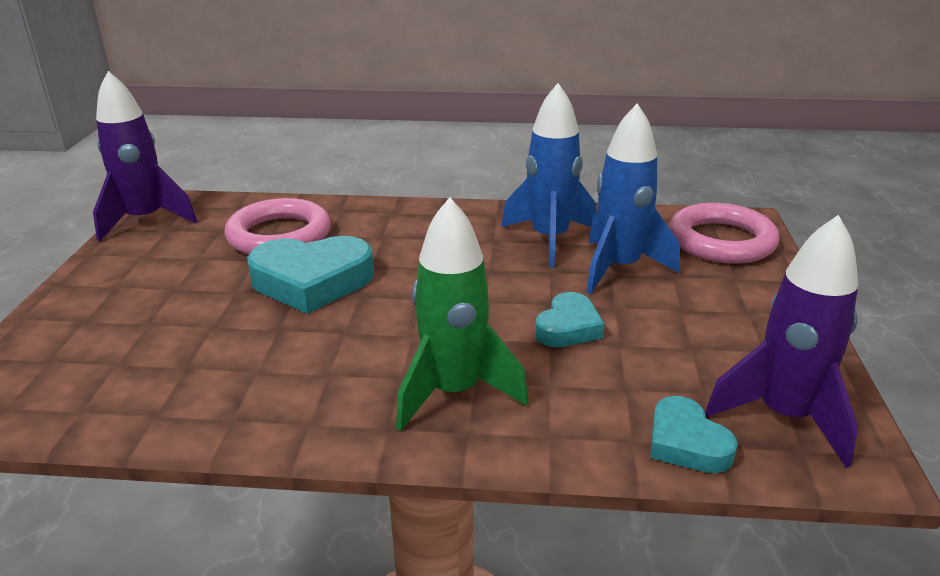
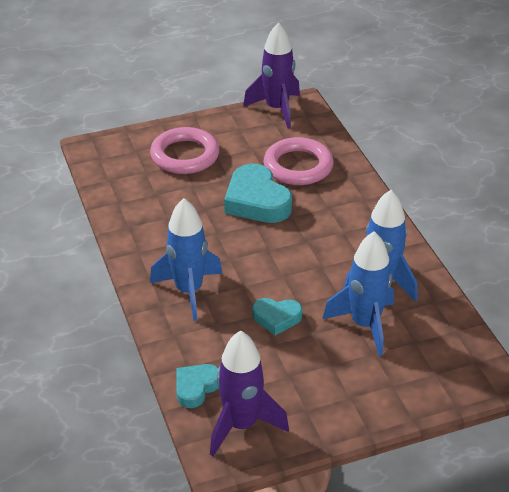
camera: 65 degrees right, 10 degrees up
green rocket [396,197,528,431] -> blue rocket [150,198,223,321]
pink ring [669,203,780,264] -> pink ring moved to [150,127,219,174]

